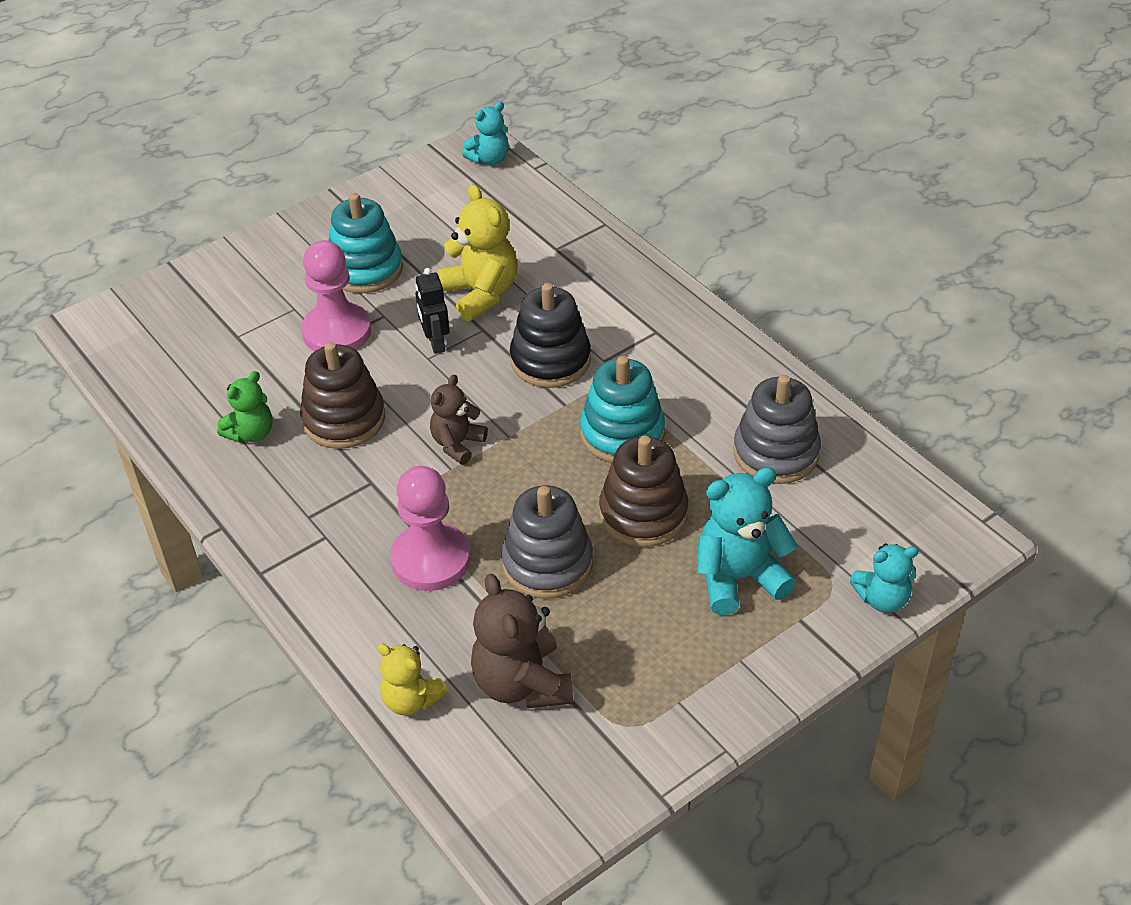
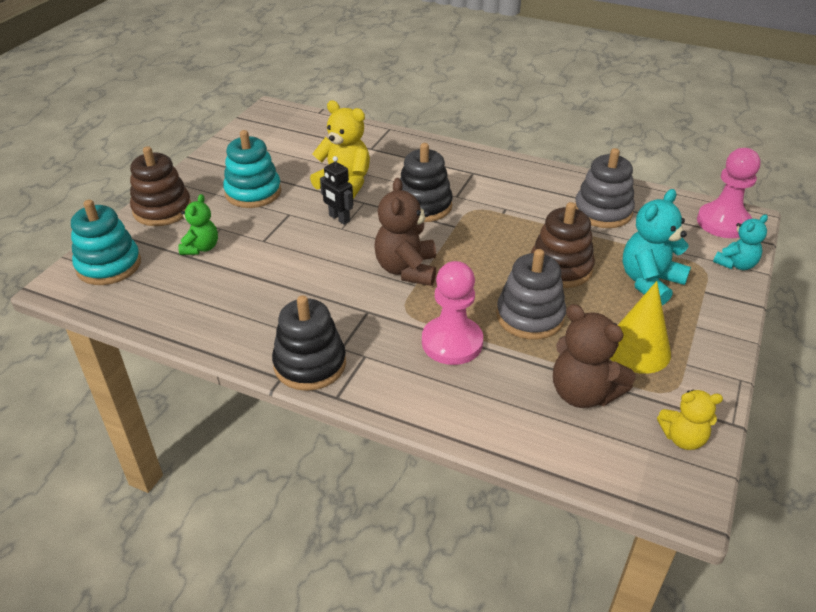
camera: 30 degrees left, 5 degrees down
green teddy bear [217,371,273,443] -> green teddy bear moved to [178,194,218,255]
brown stacking toy [300,342,385,449] -> brown stacking toy moved to [130,146,191,226]
pink pawn [301,240,371,351] -> pink pawn moved to [697,148,760,238]
yellow teddy bear [377,643,449,715] -> yellow teddy bear moved to [657,390,723,450]
brown teddy bear [430,375,488,465] -> brown teddy bear [374,178,436,286], size x1.61
turquoise teddy bear [462,102,509,165] -> none
turquoise stacking toy [580,356,665,463] -> turquoise stacking toy moved to [71,200,141,285]
none -> black stacking toy [272,295,346,391]
none -> yellow cone [610,281,671,374]

